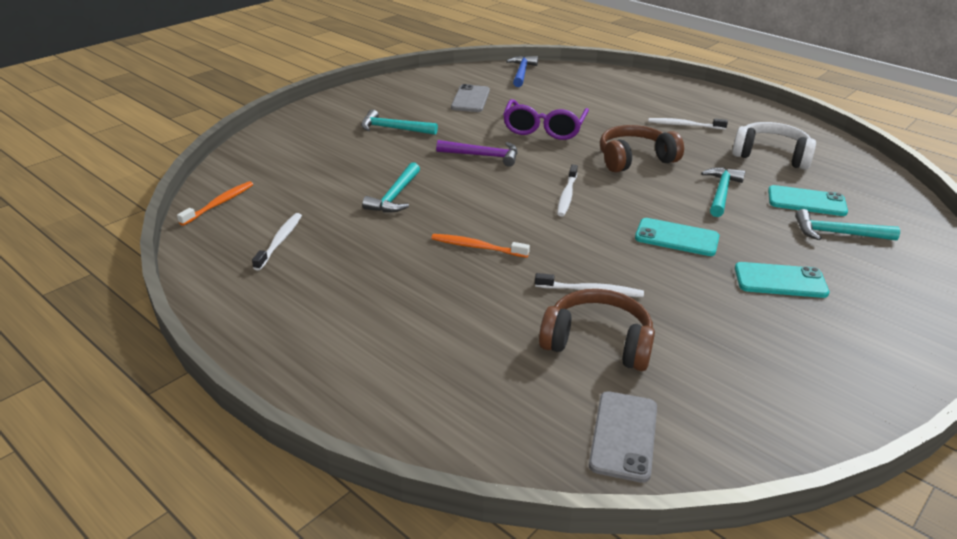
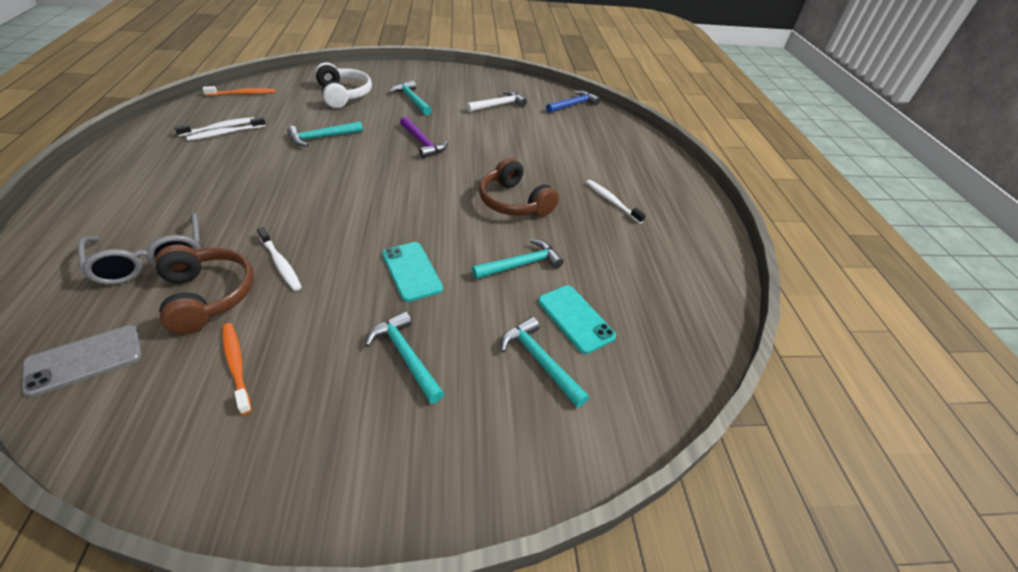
camera: 40 degrees right, 10 degrees up
orange toothbrush [431,234,530,258] -> orange toothbrush moved to [222,323,251,415]
grey phone [451,84,490,112] -> white hammer [466,91,527,112]
purple glasses [503,99,589,140] -> none
white toothbrush [557,164,578,217] -> white toothbrush moved to [186,117,266,141]
brown headphones [600,125,684,172] -> brown headphones turned 150 degrees counterclockwise [479,157,559,217]
white headphones [732,122,816,170] -> white headphones moved to [315,62,372,108]
turquoise phone [735,262,829,298] -> turquoise hammer [365,311,444,404]
none -> grey glasses [78,213,201,285]

